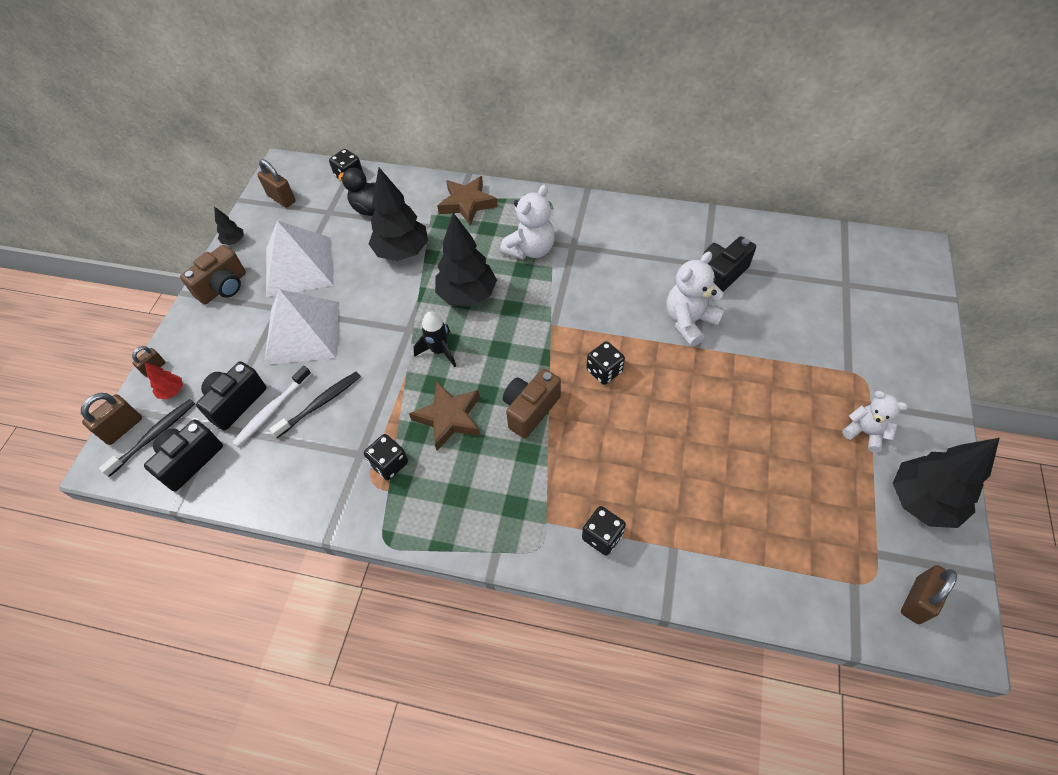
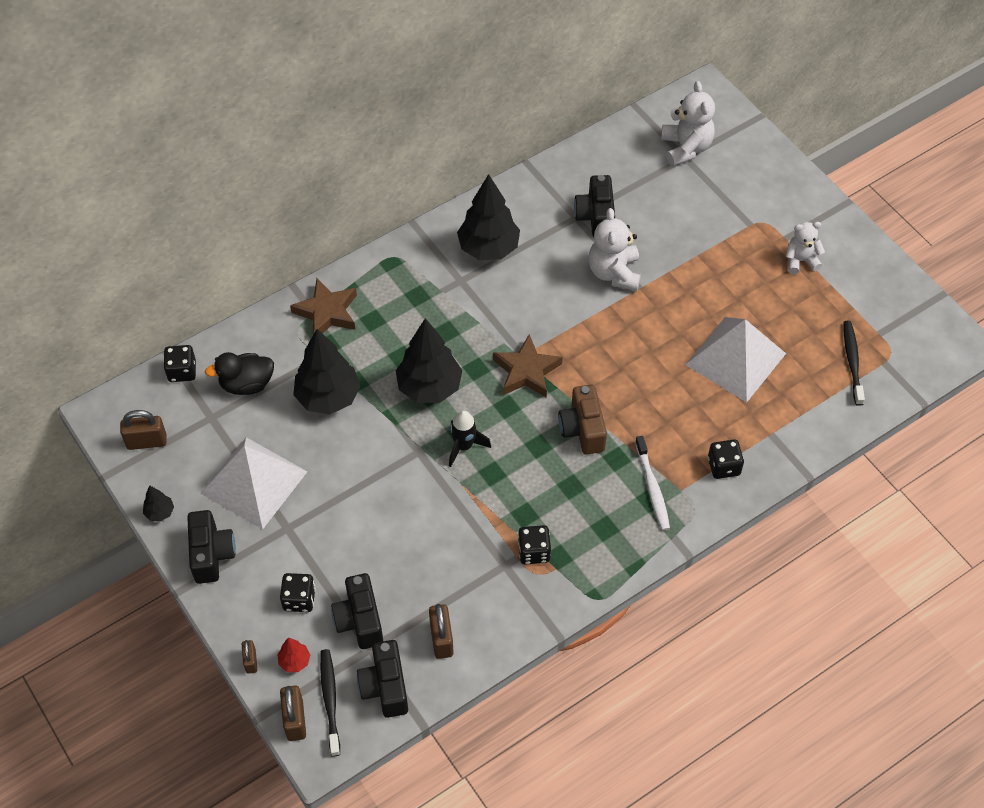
camera: 50 degrees left, 0 degrees up
brown camera [180,245,246,304] -> black camera [187,510,236,584]
white toothbrush [232,366,311,447] -> white toothbrush moved to [635,436,670,531]
white pyramid [264,289,339,365] -> white pyramid moved to [685,317,786,403]
black toothbrush [269,372,361,438] -> black toothbrush moved to [843,321,865,406]
brown star [409,381,480,451] -> brown star moved to [493,334,563,398]
white teddy bear [500,184,555,259] -> white teddy bear moved to [661,81,715,166]
black dice [586,341,625,385] -> black dice moved to [280,573,316,612]
black tree [893,438,999,528] -> black tree moved to [457,174,520,260]
brown padlock [901,565,957,624] -> brown padlock moved to [429,604,454,659]

